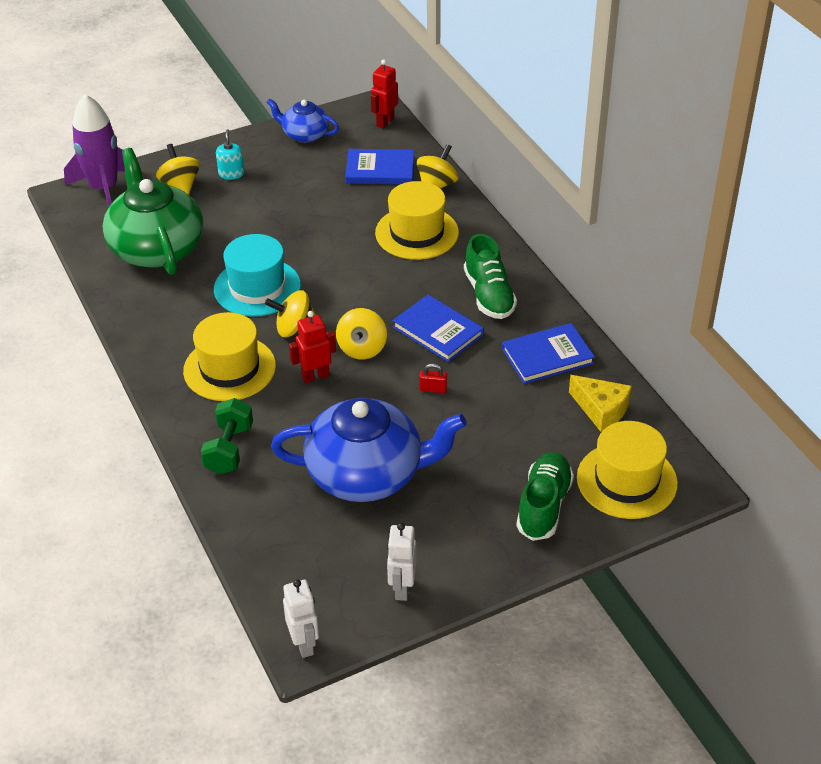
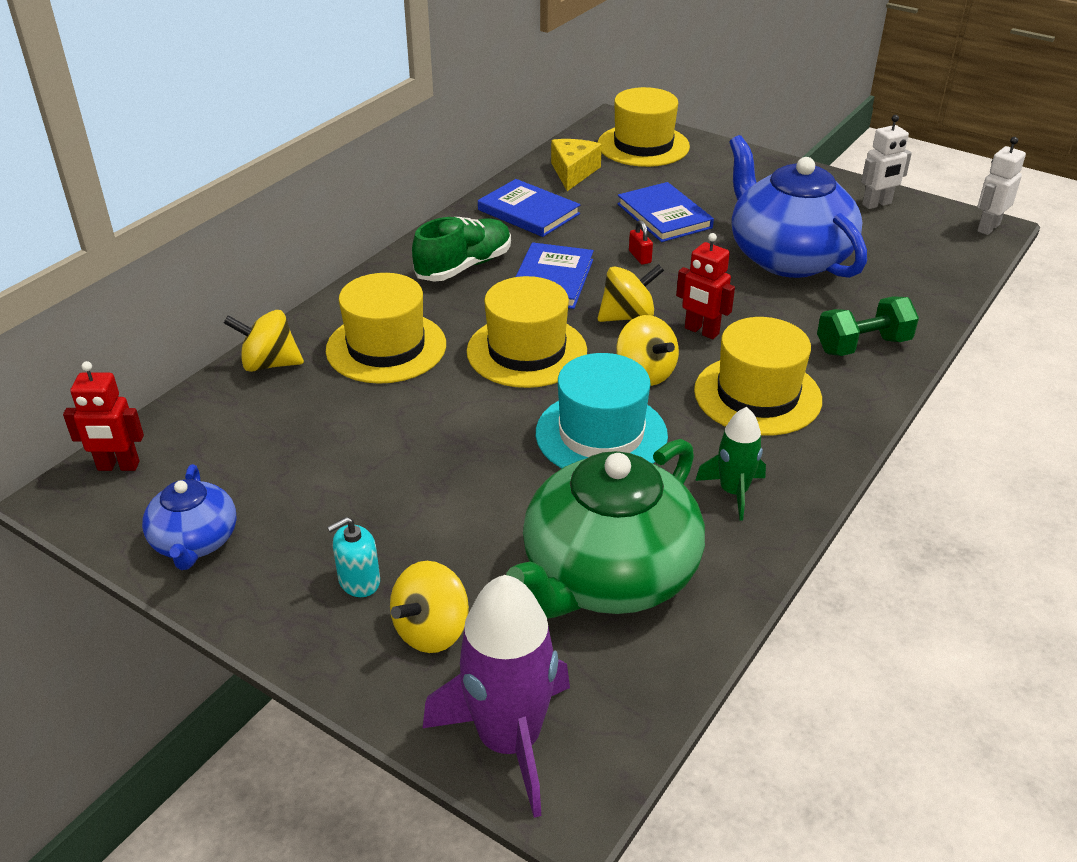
camera: 120 degrees left, 5 degrees down
blue book [345,149,414,184] -> blue book moved to [617,182,714,242]
green shoe [516,452,574,541] -> none
none -> yellow hat [467,276,587,388]
none -> green rocket [695,407,766,521]

